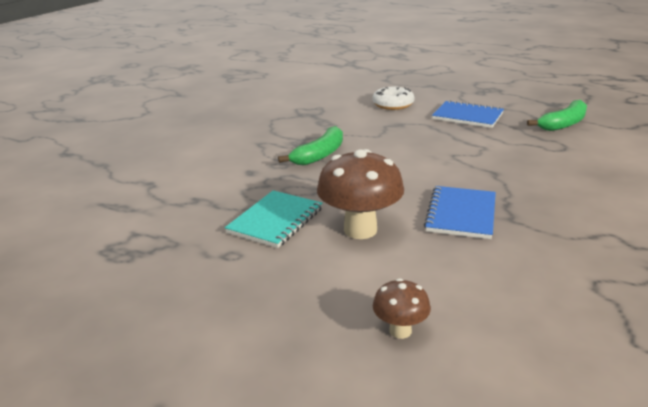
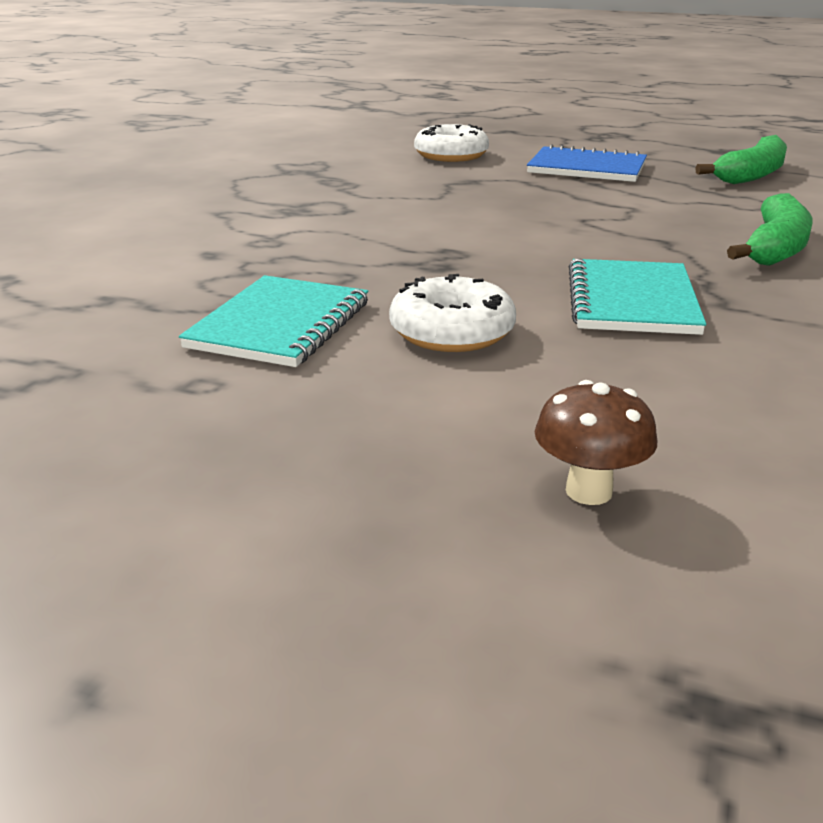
camera: 10 degrees left, 0 degrees up
green banana [278,126,343,165] -> green banana moved to [727,193,812,266]
brown mushroom [317,149,404,239] -> white donut [389,274,516,352]
blue notebook [424,186,496,239] -> turquoise notebook [569,259,706,335]

